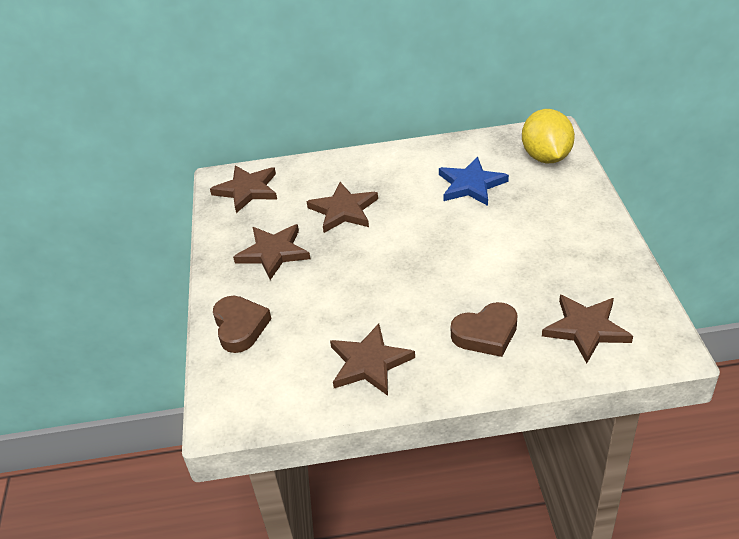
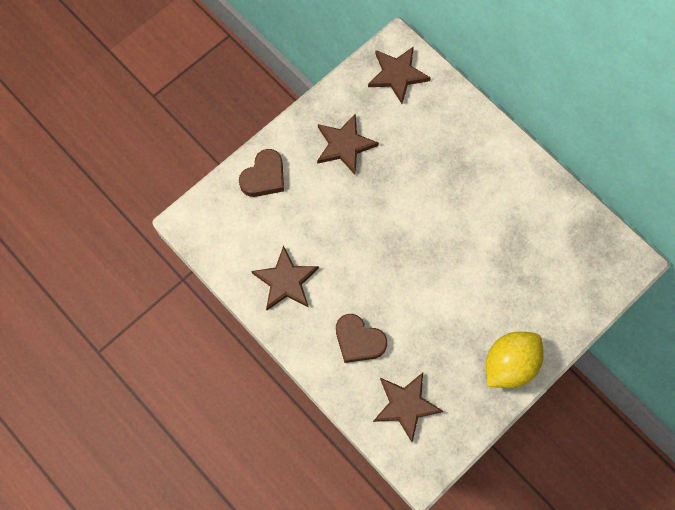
camera: 50 degrees right, 30 degrees up
brown star [306,182,378,233] -> none
blue star [439,157,509,206] -> none
yellow lemon [522,109,575,163] -> yellow lemon moved to [486,332,543,388]

